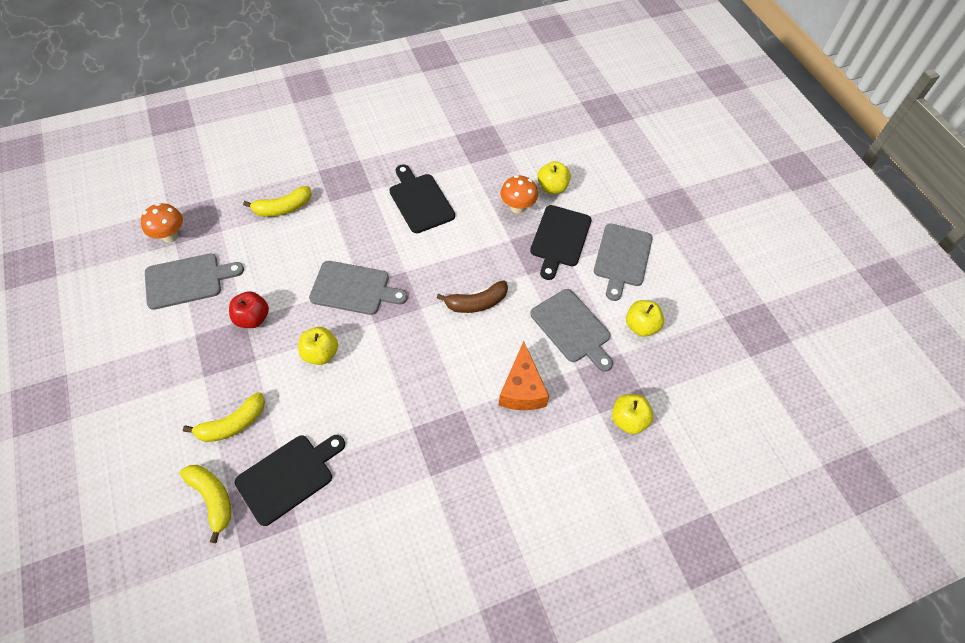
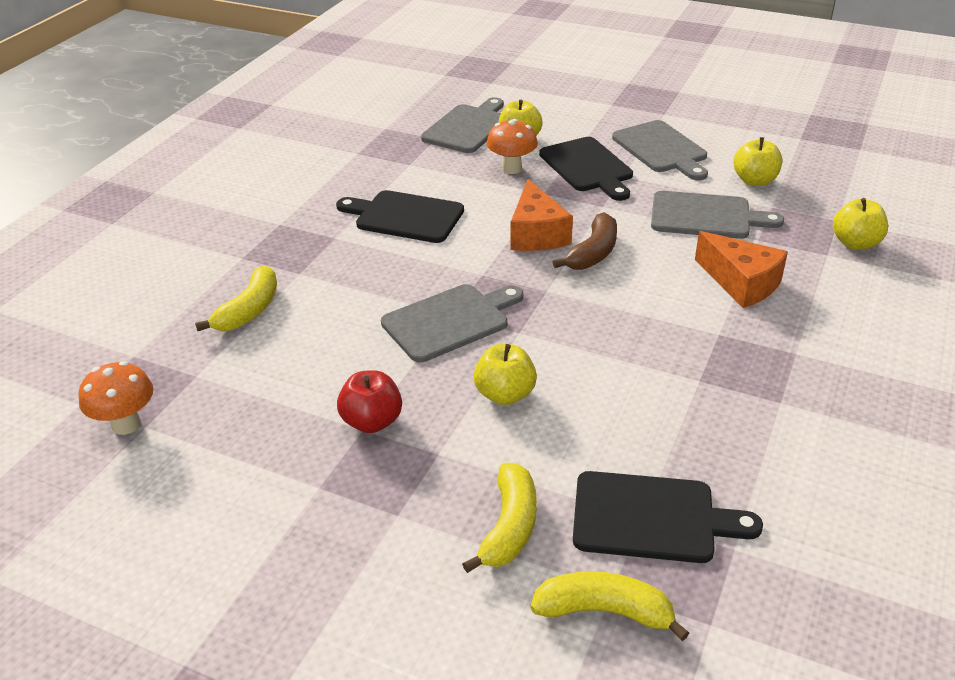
camera: 40 degrees left, 20 degrees down
grey cutting board [145,253,244,310] -> grey cutting board moved to [421,97,504,153]
black cutting board [235,435,345,526] -> black cutting board turned 90 degrees clockwise [573,471,763,563]
none -> orange cheese [510,179,573,251]

